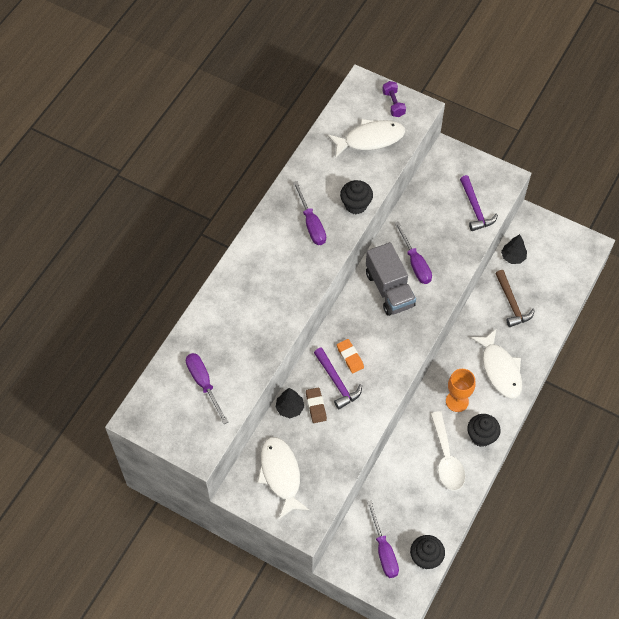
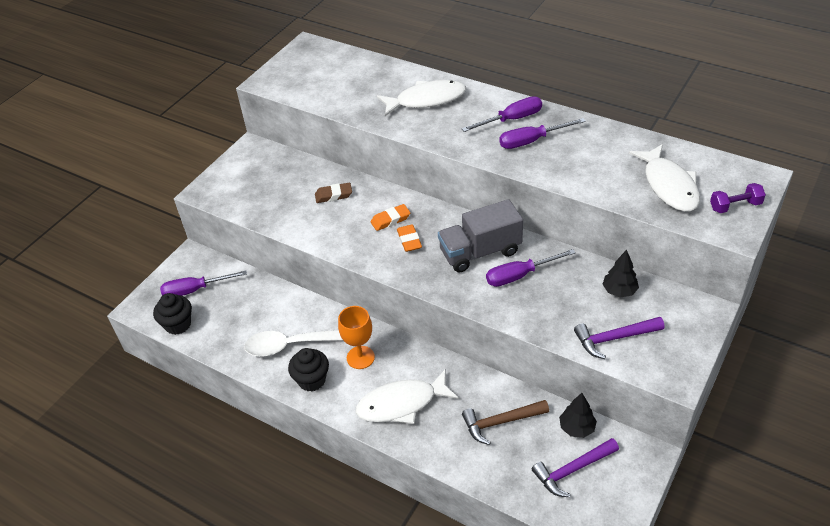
camera: 95 degrees right, 15 degrees down
purple screwdriver [186,353,228,424] -> purple screwdriver moved to [462,96,542,132]
white fish [257,437,310,519] -> white fish moved to [377,80,466,116]
black tree [275,388,304,418] -> black tree moved to [602,250,639,297]
purple hammer [314,347,362,409] -> purple hammer moved to [532,438,619,497]
black cupcake [340,180,373,214] -> none
none -> orange eraser [397,225,422,252]

